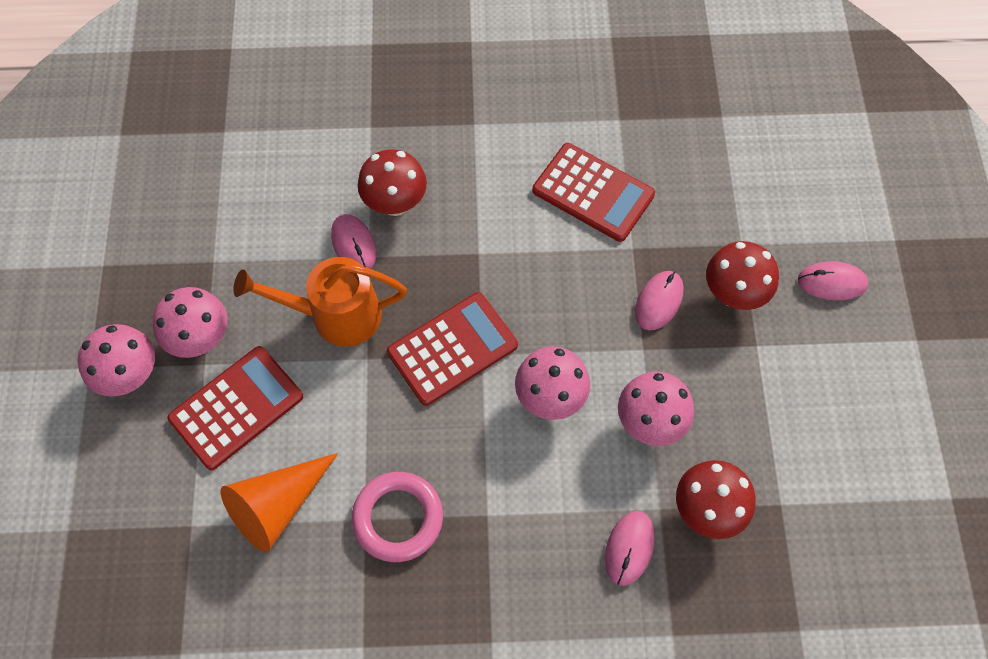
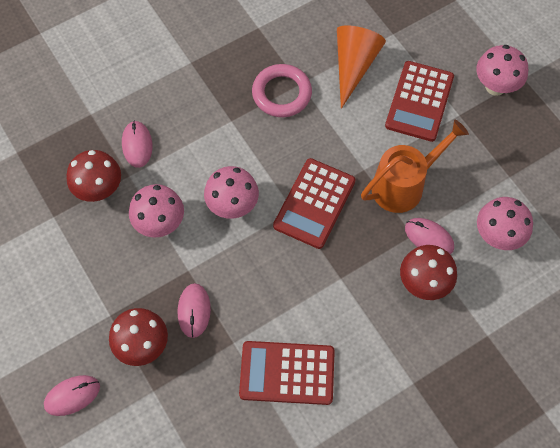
camera: 150 degrees right, 0 degrees up
pink mushroom [153,287,228,358] -> pink mushroom moved to [477,197,533,250]

